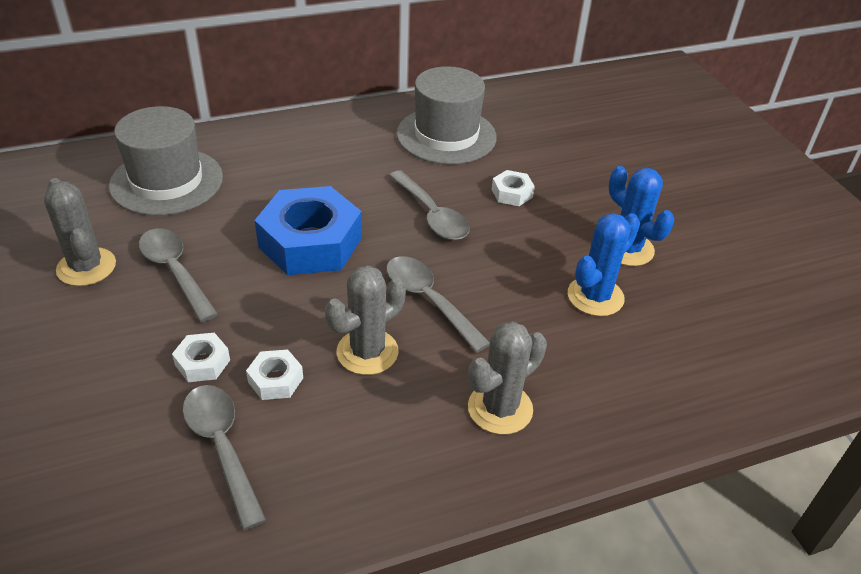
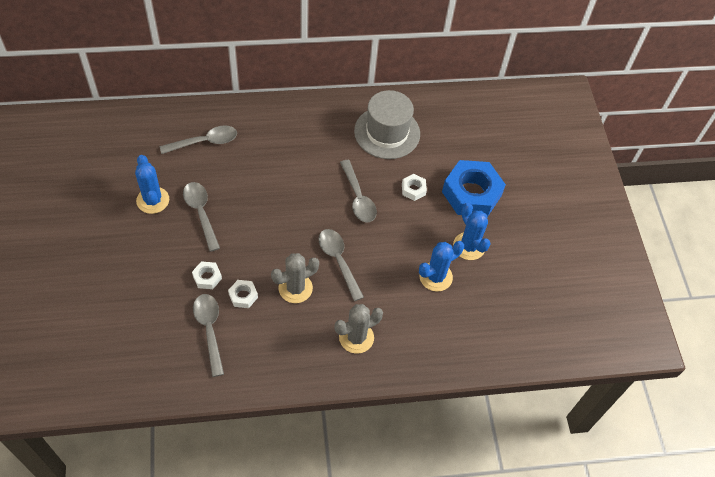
camera: 10 degrees right, 15 degrees up
grey cactus [44,178,116,286] -> blue cactus [135,155,169,214]
grey hat [109,106,223,216] -> grey spoon [160,126,237,154]
blue nut [255,186,362,275] -> blue nut moved to [442,160,506,217]

